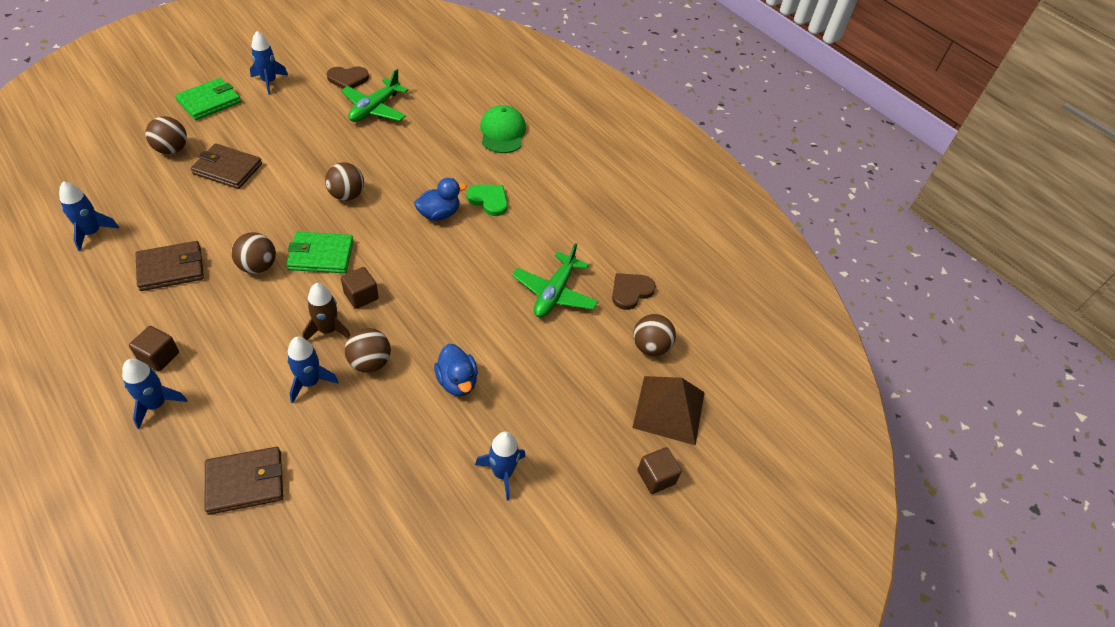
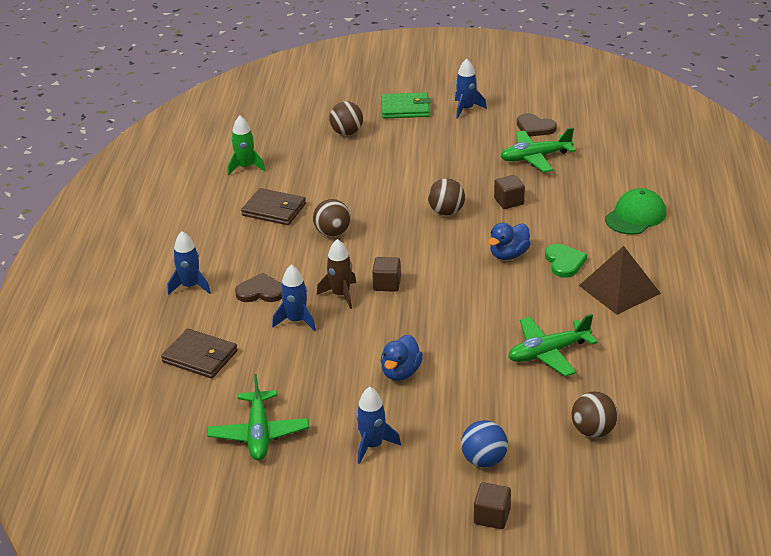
camera: 50 degrees right, 15 degrees down
blue rocket [59,181,119,251] -> green rocket [228,116,266,176]
brown cube [129,326,179,372] -> brown cube moved to [494,175,525,209]
brown wallet [191,143,262,189] -> none
green wallet [286,232,354,273] -> none
brown ball [345,328,391,373] -> none
blue duck [414,178,467,221] -> blue duck turned 120 degrees clockwise [488,223,531,260]
brown heart [612,273,656,310] -> brown heart moved to [235,273,282,302]
brown pyramid [632,376,705,445] -> brown pyramid moved to [579,246,661,315]
none -> green plane [207,374,309,460]
none -> blue ball [461,420,508,468]

